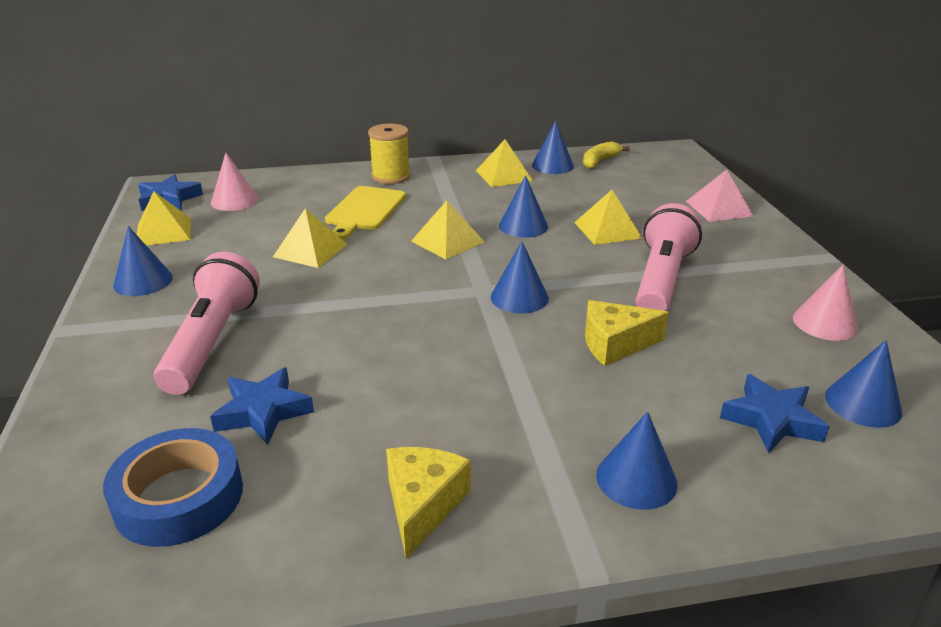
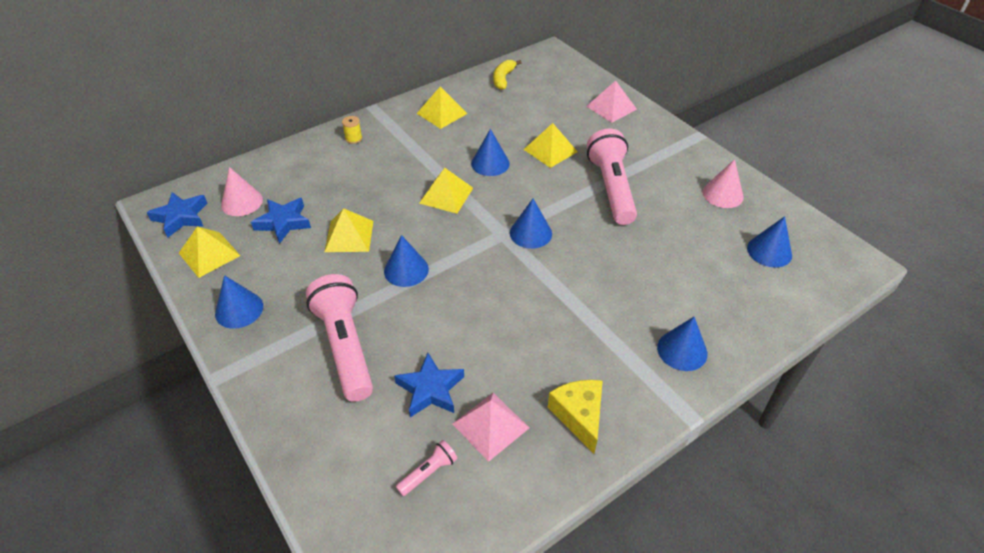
camera: 25 degrees left, 15 degrees up
blue tape [103,428,243,547] -> pink flashlight [396,440,458,496]
yellow cutting board [325,186,406,240] -> none
yellow spool [368,124,410,184] -> yellow spool [342,116,363,144], size x0.52
blue cone [532,121,574,174] -> blue cone moved to [384,235,429,287]
yellow cheese [585,300,669,366] -> none
blue star [720,374,829,453] -> blue star moved to [251,198,311,244]
none -> pink pyramid [453,393,530,462]

